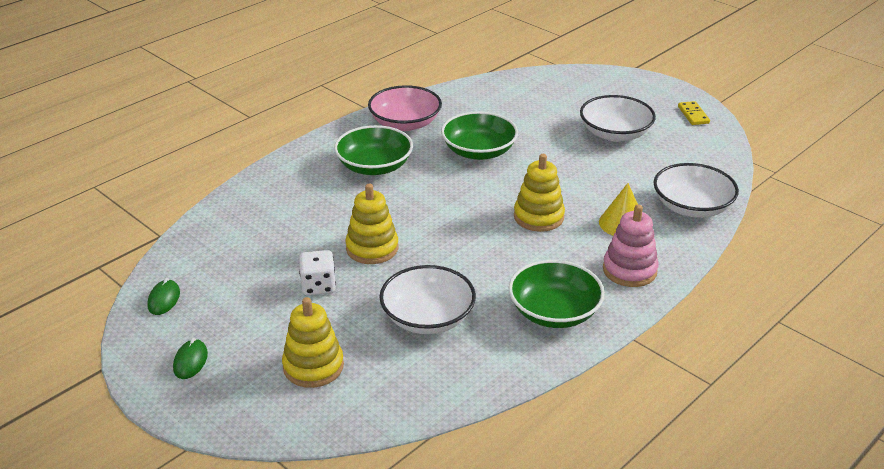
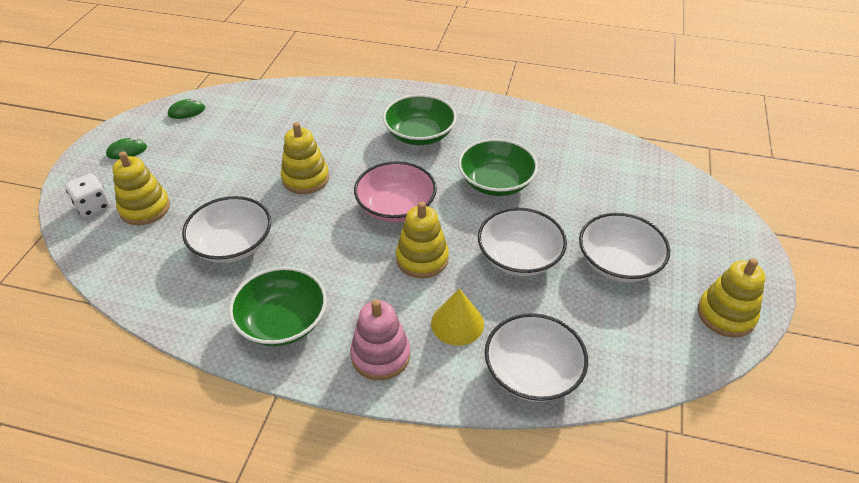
camera: 60 degrees right, 10 degrees up
white dice [299,250,336,295] -> white dice moved to [65,174,111,218]
pink bowl [368,85,442,131] -> pink bowl moved to [354,161,437,222]
yellow domino [678,101,710,125] -> yellow stacking toy [697,258,765,338]
none -> white bowl [478,208,567,276]

